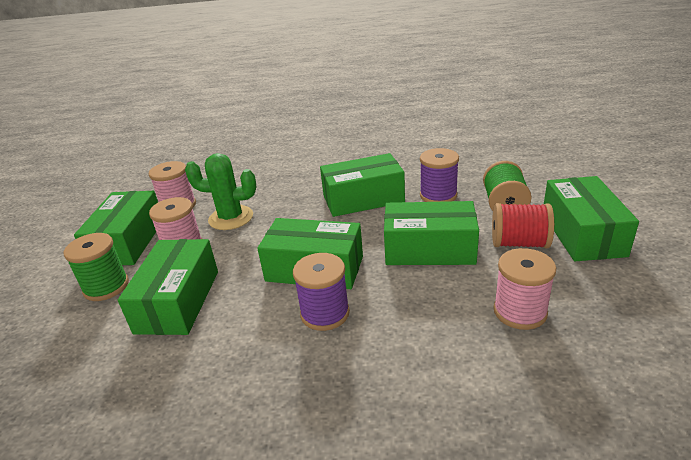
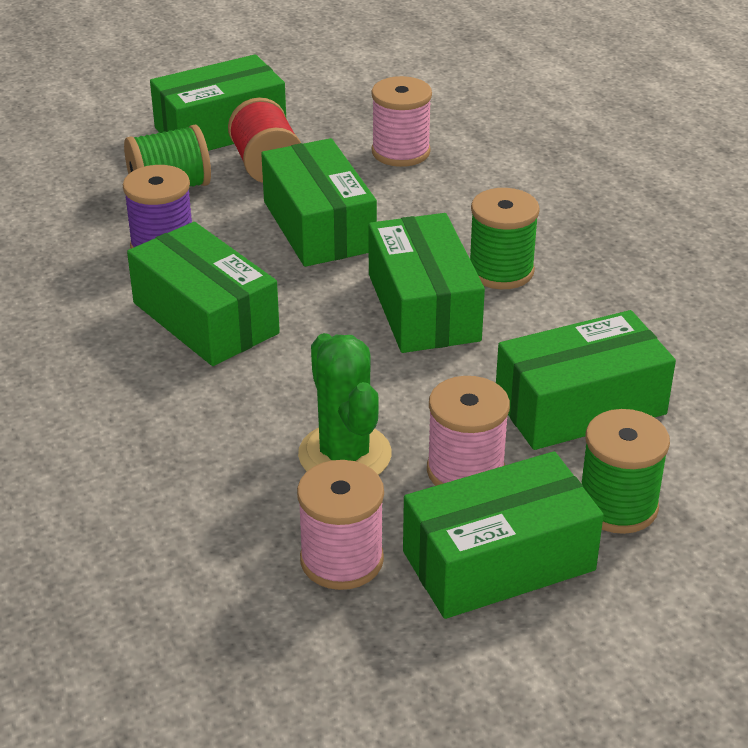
camera: 120 degrees left, 5 degrees up
purple spool [293,253,350,331] -> green spool [470,188,540,289]

